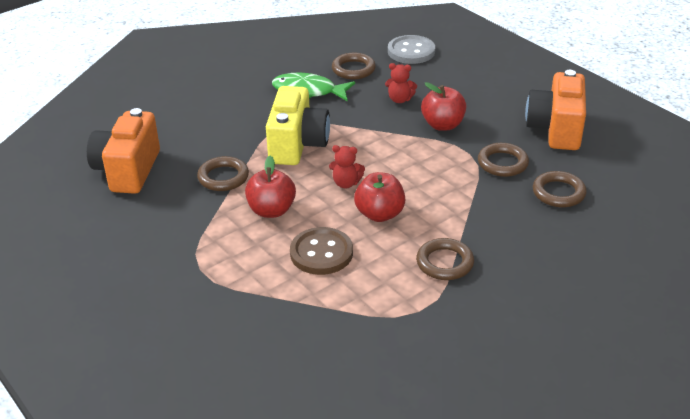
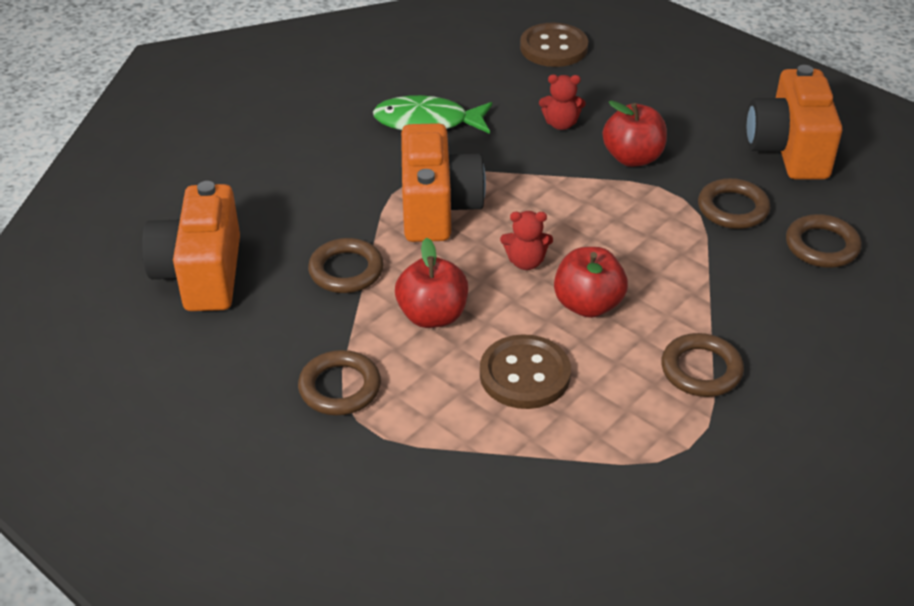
camera: 10 degrees left, 5 degrees up
yellow camera [266,86,330,165] -> orange camera [401,123,486,242]
brown ring [332,53,376,80] -> brown ring moved to [298,350,381,415]
grey button [388,35,435,64] -> brown button [520,23,588,67]

